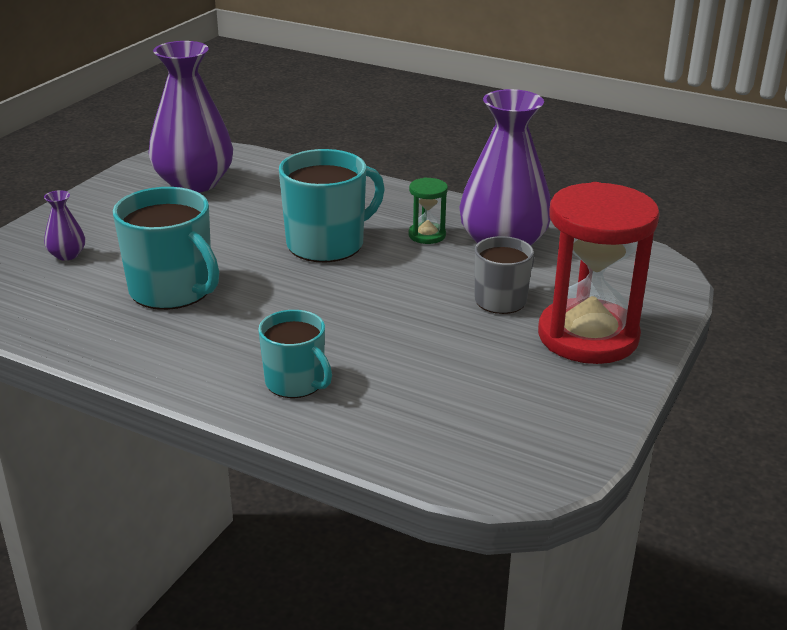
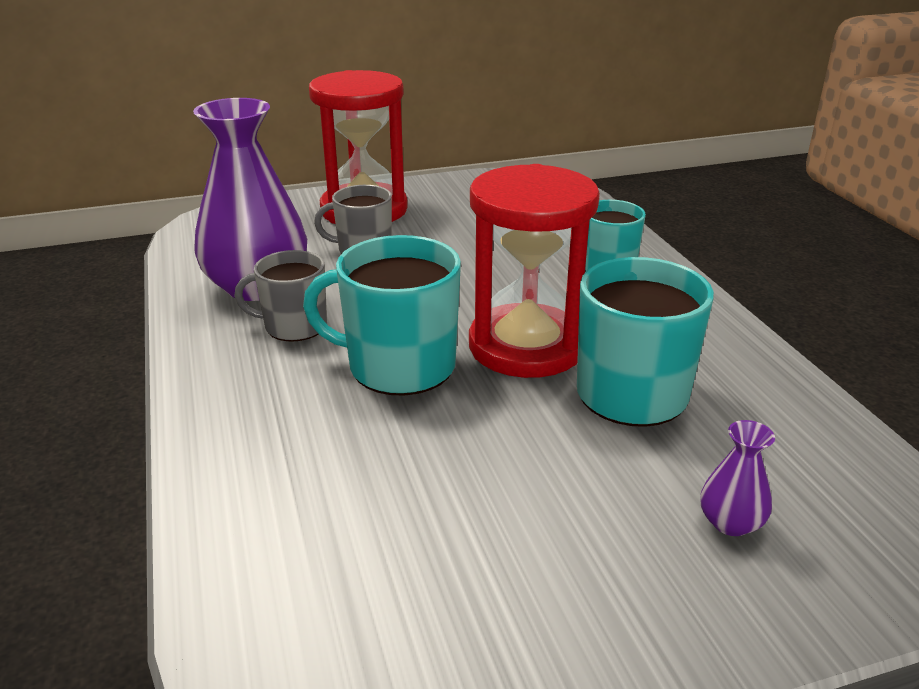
camera: 135 degrees left, 0 degrees up
purple vase [149,41,233,193] -> none
green hourglass [408,178,448,244] -> grey mug [234,250,327,342]
none -> red hourglass [469,164,600,378]

